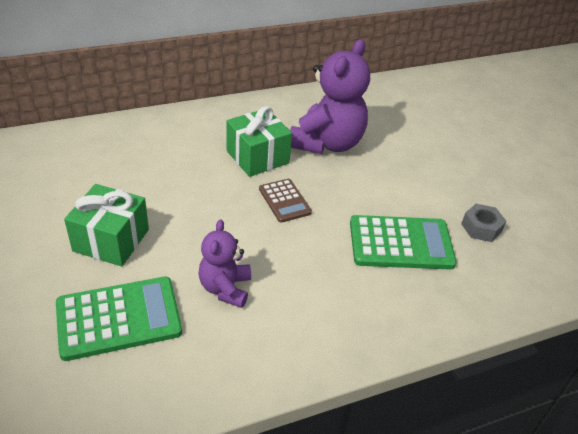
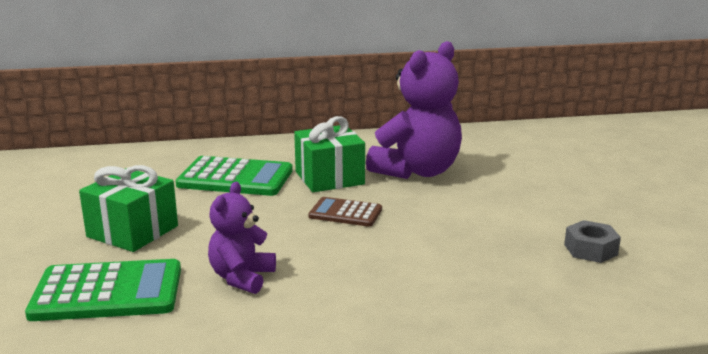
camera: 15 degrees right, 20 degrees down
brown calculator [259,179,312,223] -> brown calculator turned 120 degrees clockwise [308,197,382,227]
green calculator [350,215,457,270] -> green calculator moved to [175,156,293,196]

